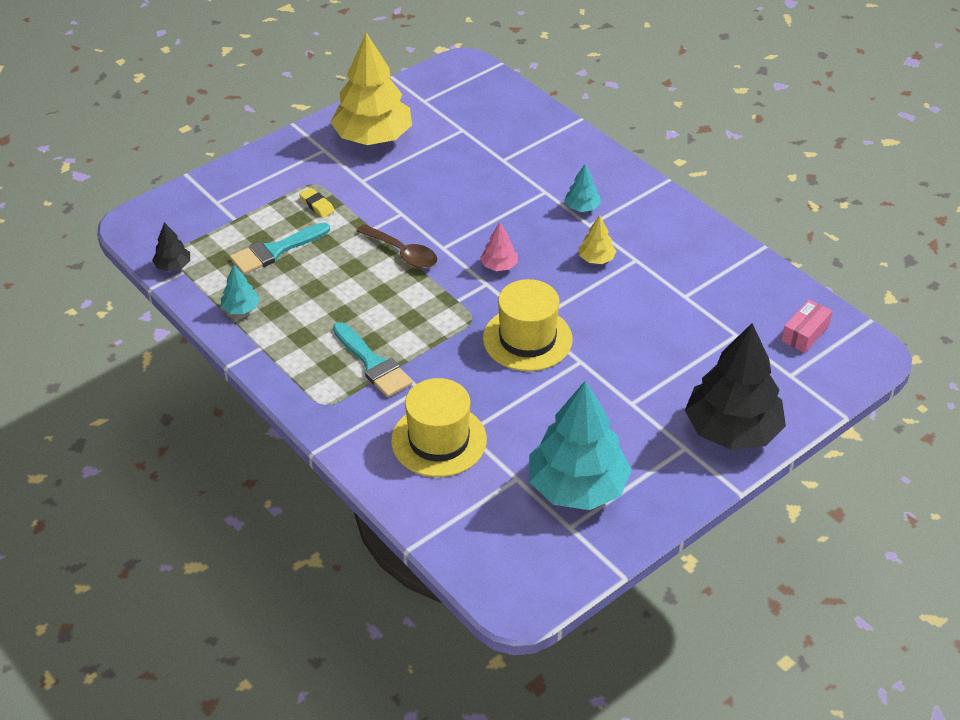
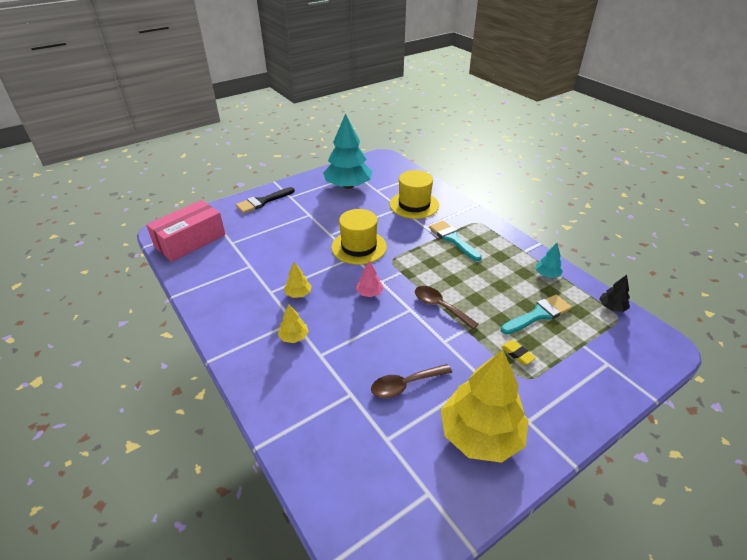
camera: 175 degrees left, 5 degrees down
turquoise tree [564,164,601,212] -> yellow tree [278,305,309,343]
black tree [685,323,786,450] -> black brush [236,187,295,213]
pink box [781,299,832,353] -> pink box [146,200,226,262], size x2.05
none -> brown spoon [371,364,452,398]

